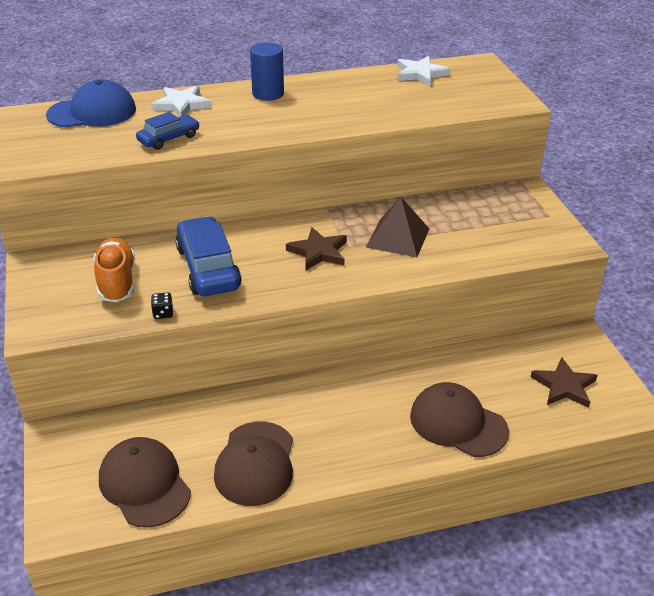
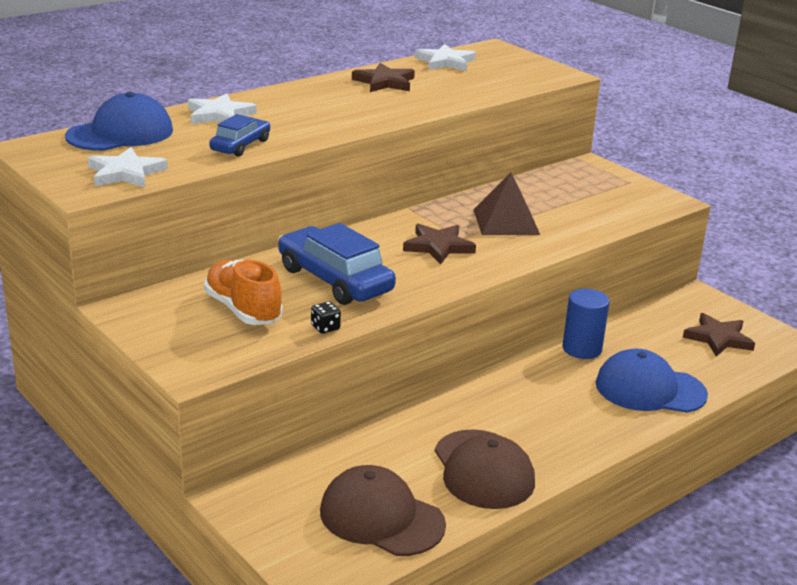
camera: 25 degrees left, 10 degrees down
blue cylinder [250,42,284,101] -> blue cylinder moved to [562,289,610,359]
brown cap [410,382,509,457] -> blue cap [596,348,708,413]
none -> white star [88,147,167,188]
none -> brown star [352,63,415,92]

